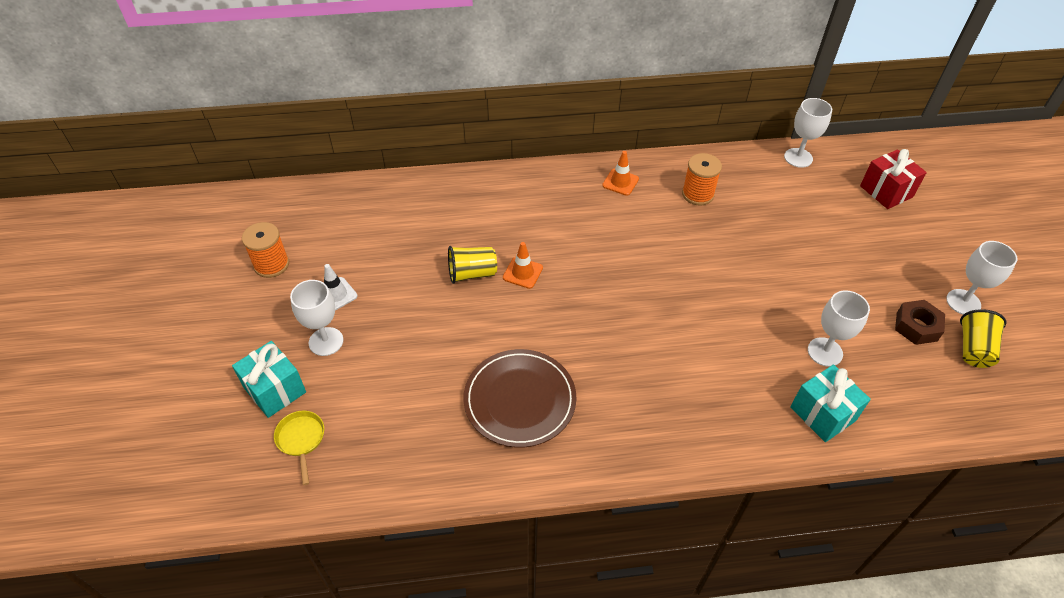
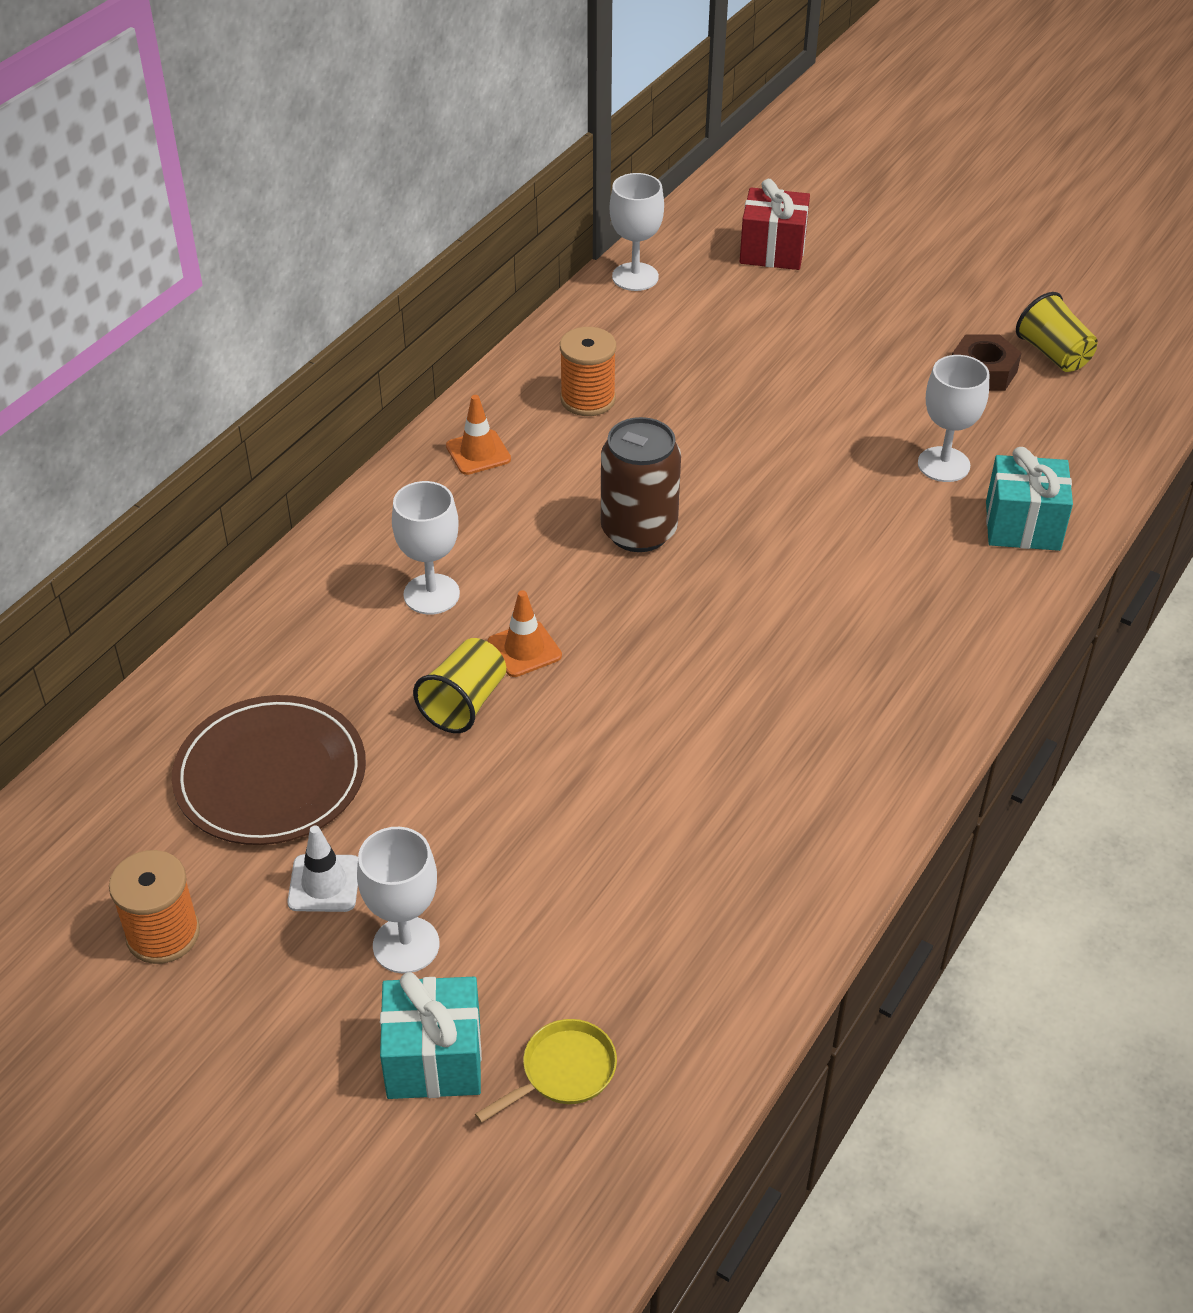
camera: 50 degrees left, 5 degrees down
yellow pan [274,411,324,485] -> yellow pan turned 120 degrees clockwise [475,1019,617,1123]
brown plate [463,349,577,448] -> brown plate moved to [172,695,366,845]
white goblet [946,241,1018,314] -> white goblet moved to [392,481,460,614]
none -> brown can [601,417,681,552]

